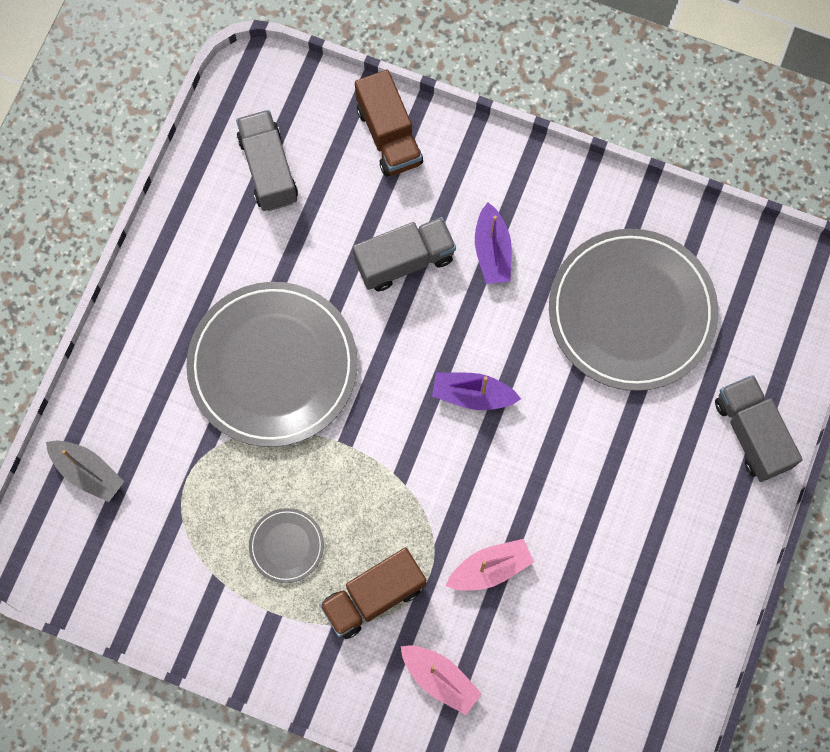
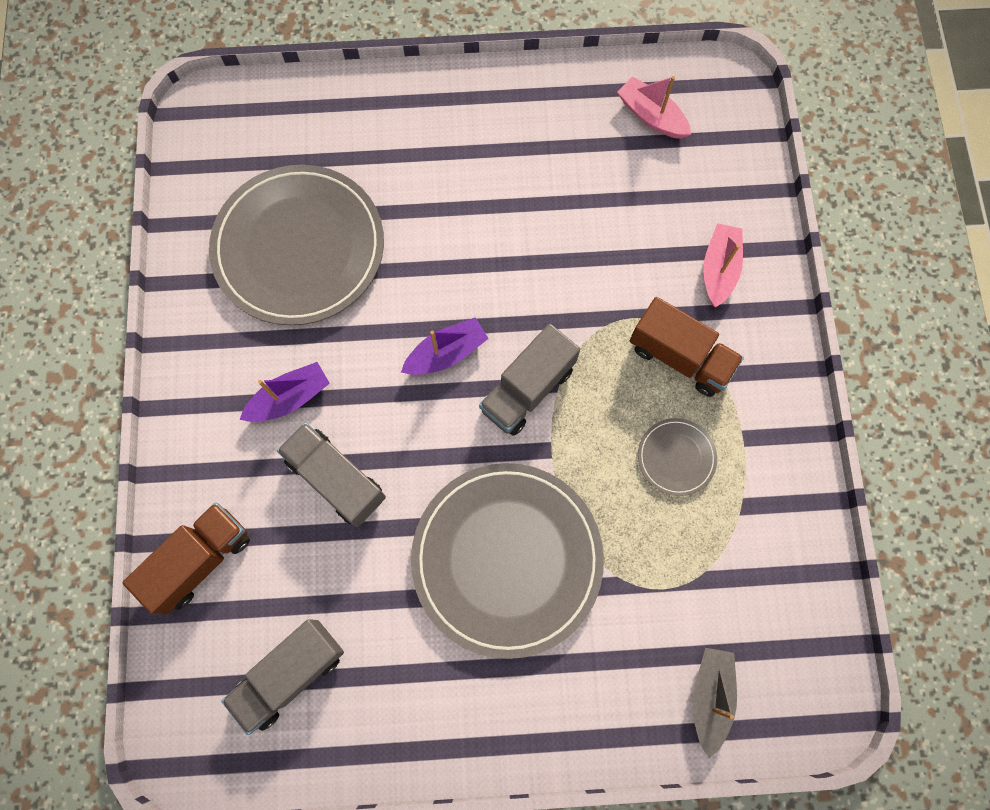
camera: 115 degrees left, 0 degrees up
purple boat [432,373,521,410] -> purple boat turned 105 degrees counterclockwise [401,317,489,375]
pink boat [446,539,534,590] -> pink boat moved to [617,76,691,139]
grey truck [715,375,803,482] -> grey truck moved to [479,324,580,436]

